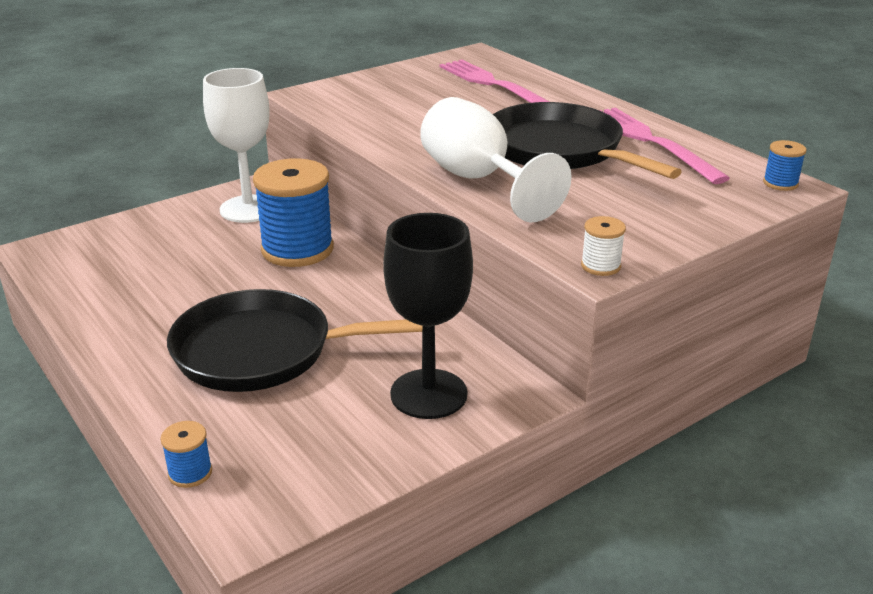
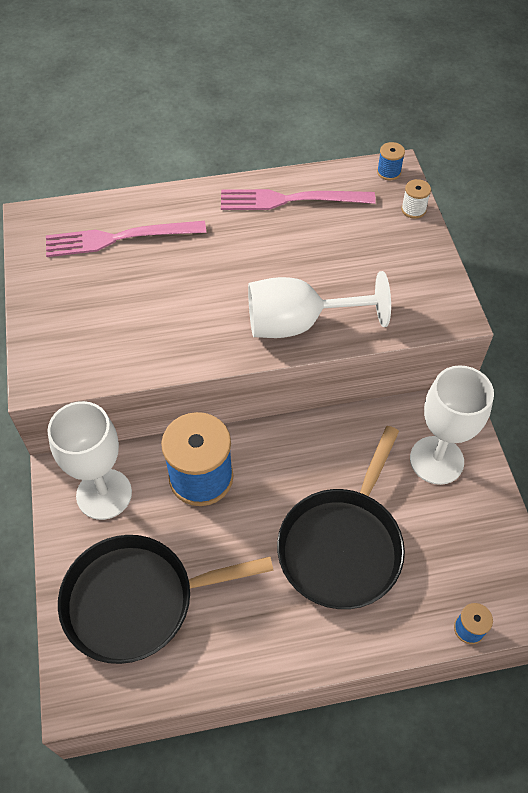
camera: 65 degrees left, 25 degrees up
black goblet [383,213,473,419] -> white goblet [410,365,494,485]
black pan [493,102,682,179] -> black pan moved to [58,535,274,664]
white spool [581,216,626,276] -> white spool moved to [401,179,431,219]

